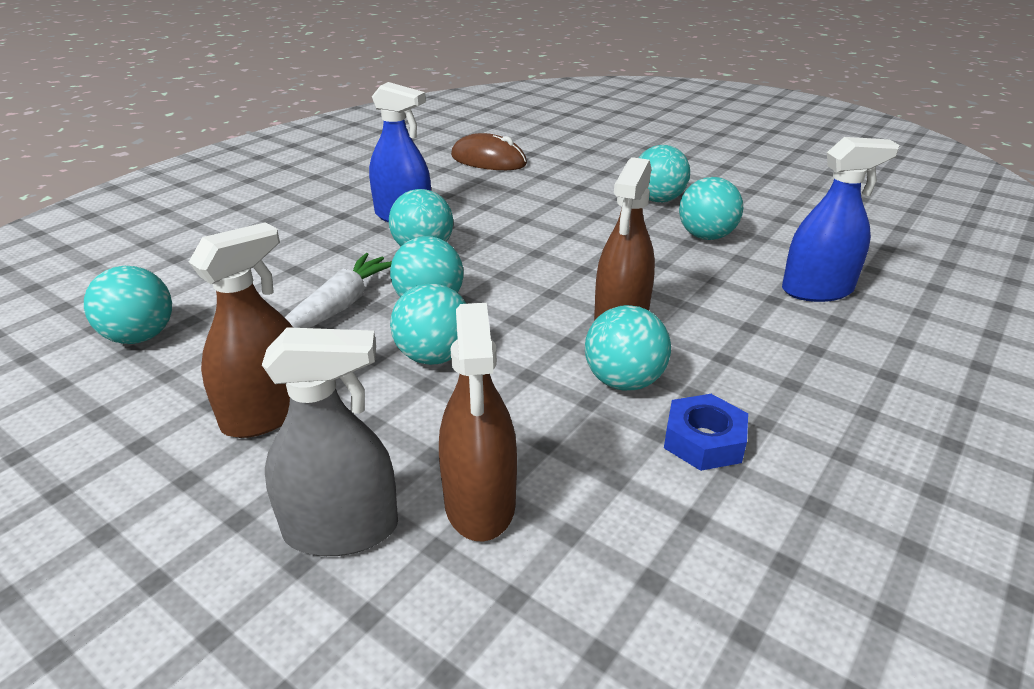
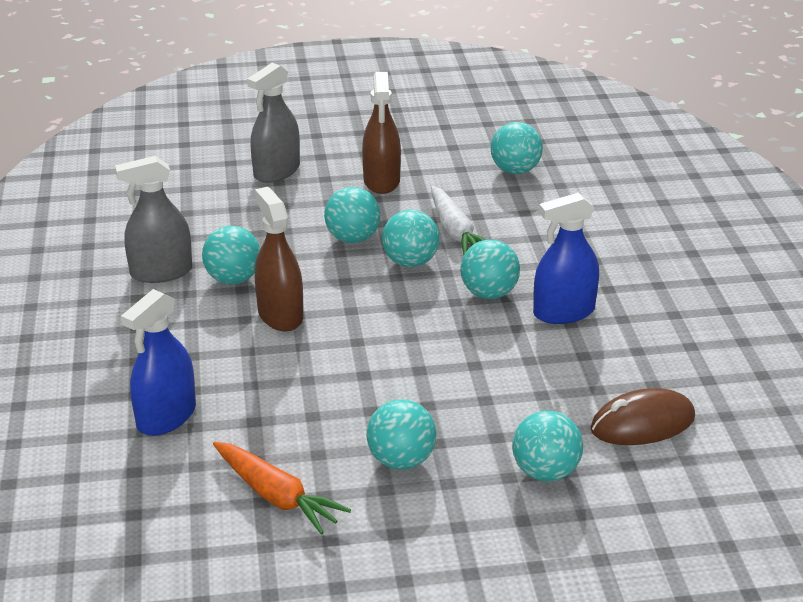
camera: 135 degrees right, 0 degrees up
brown spray bottle [439,303,517,541] -> none
blue nut [664,394,748,471] -> grey spray bottle [115,156,192,283]
turquoise ball [679,177,743,240] -> turquoise ball moved to [512,411,583,482]
none -> orange carrot [213,442,351,534]

